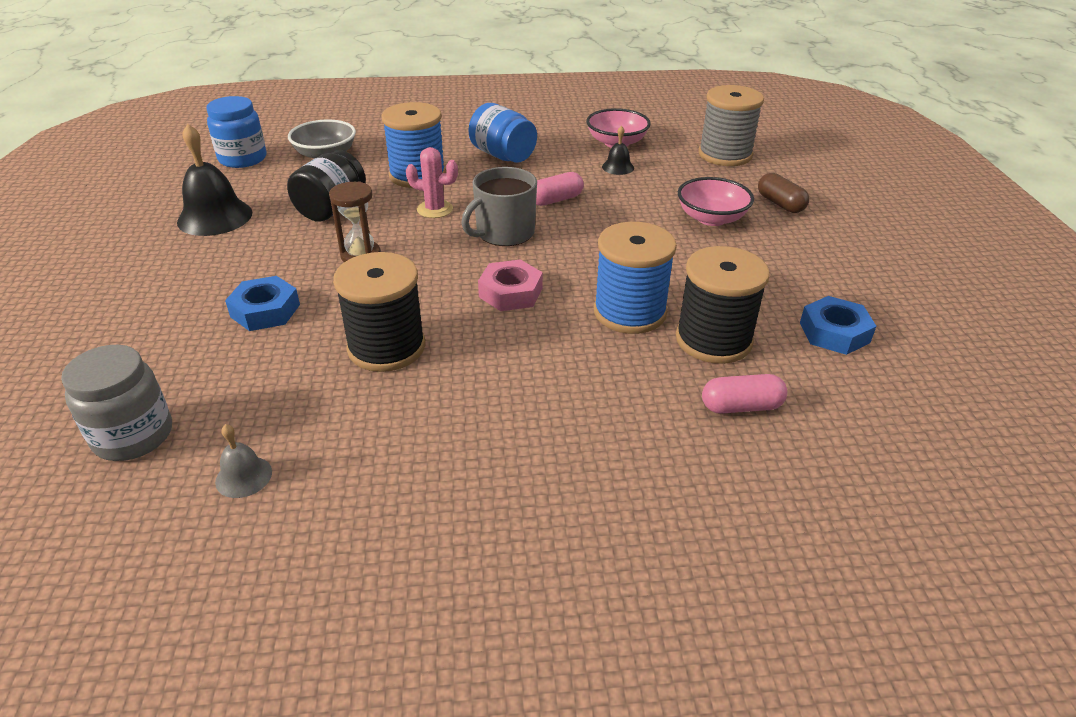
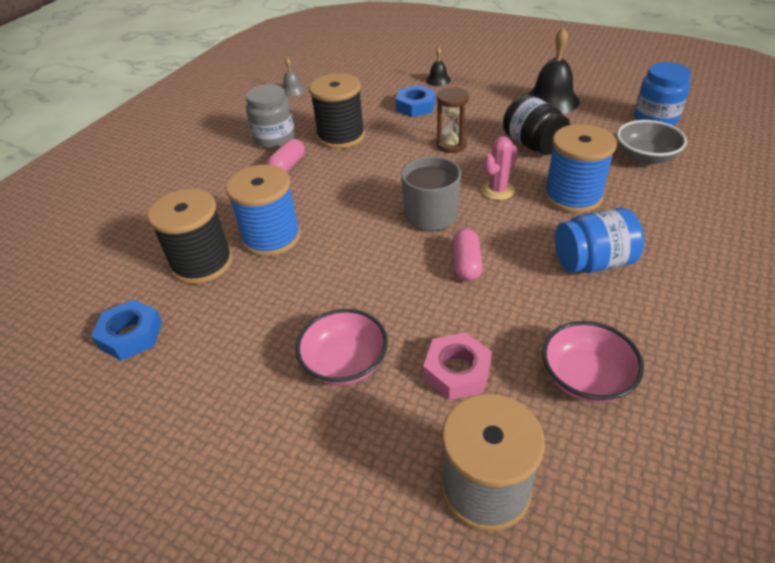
camera: 125 degrees right, 5 degrees up
grey jar [61,345,172,461] -> grey jar moved to [246,84,295,149]
pink nut [478,259,543,311] -> pink nut moved to [423,332,492,400]
black bell [602,126,634,175] -> black bell moved to [426,47,451,86]
pink capsule [702,374,788,414] -> pink capsule moved to [266,139,305,172]
brown capsule [758,173,809,213] -> none

